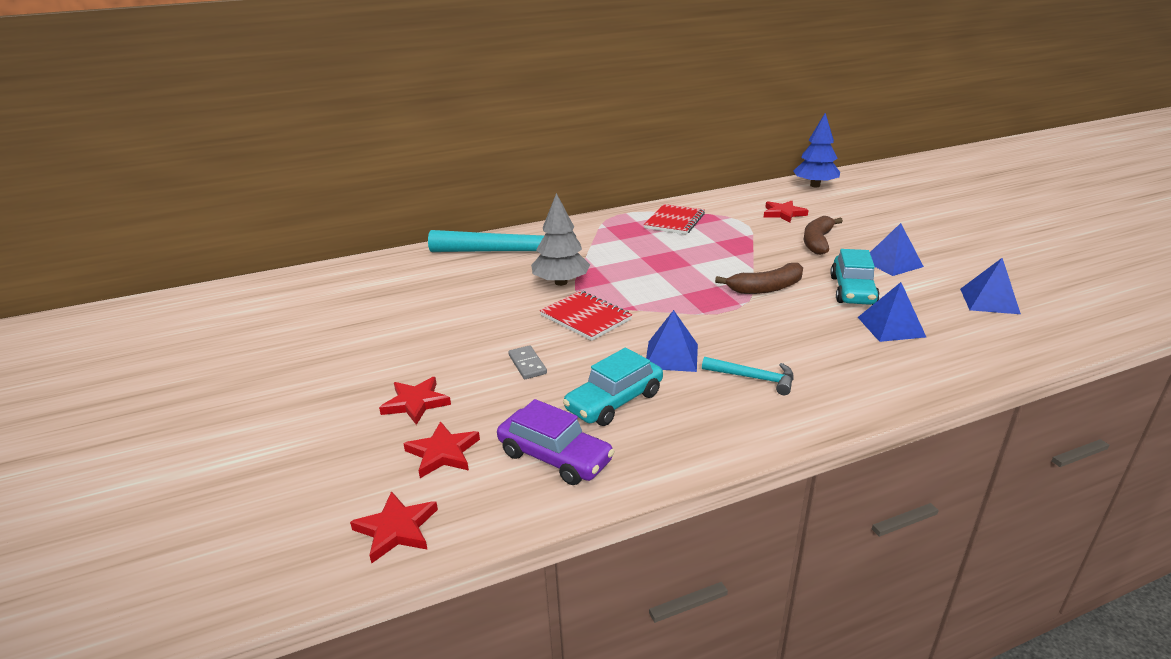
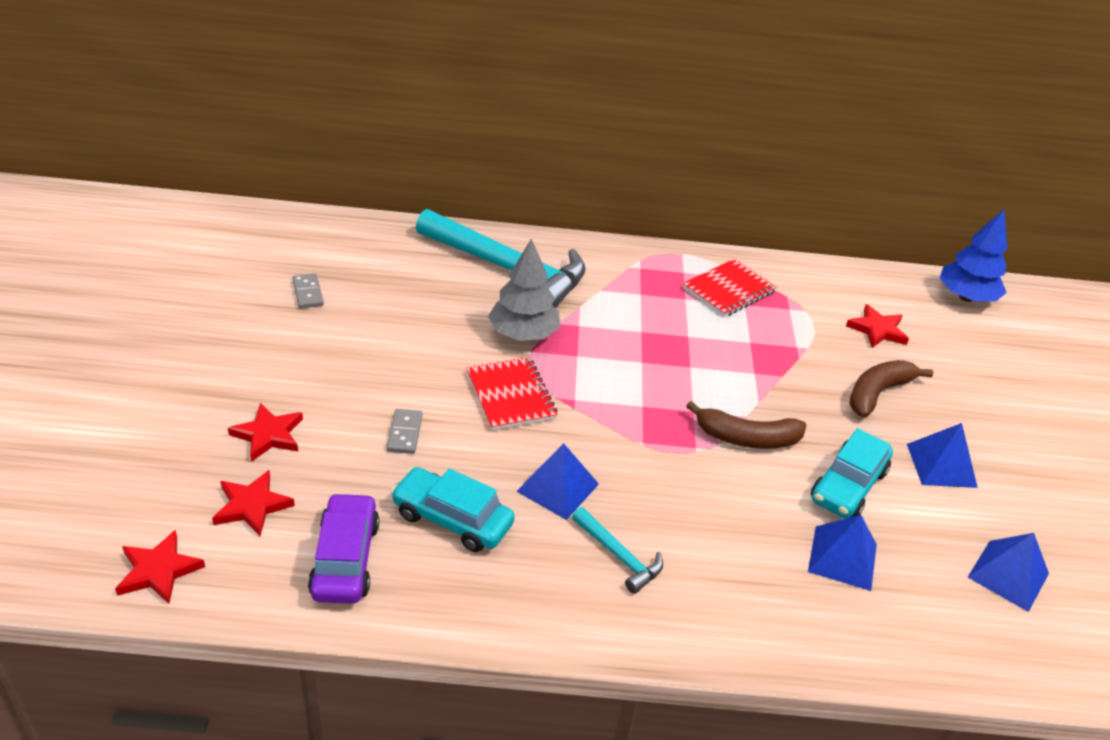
camera: 20 degrees right, 10 degrees up
purple car [497,399,615,485] -> purple car turned 150 degrees counterclockwise [308,492,379,604]
turquoise car [563,348,663,426] -> turquoise car turned 45 degrees clockwise [391,467,515,552]
none -> grey domino [292,273,324,309]

